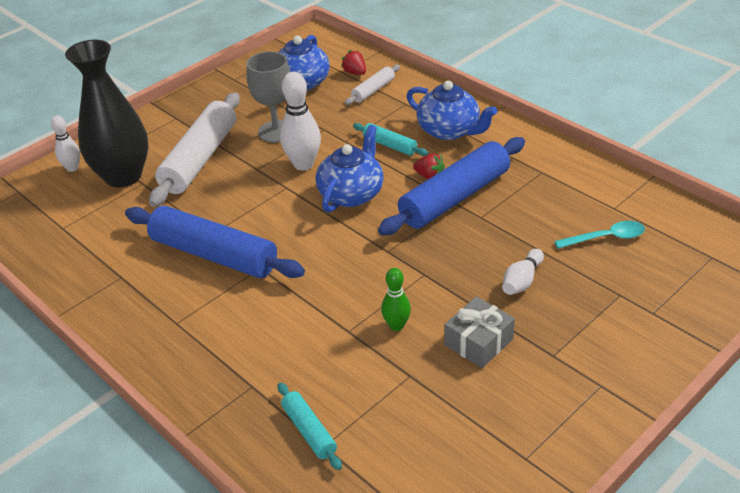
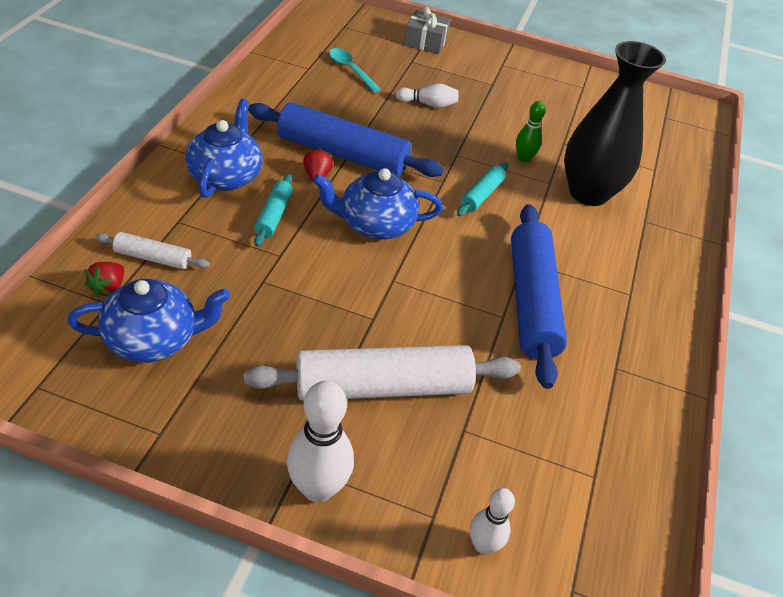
camera: 125 degrees left, 5 degrees up
black vase [65,40,148,187] -> black vase moved to [564,41,666,206]
grey goblet [246,51,290,143] -> none
turquoise rolling pin [278,383,342,470] -> turquoise rolling pin moved to [457,162,508,216]
white bowling pin [280,72,321,170] -> white bowling pin moved to [287,381,354,502]
grey gift [444,296,515,368] -> grey gift moved to [404,7,451,54]

